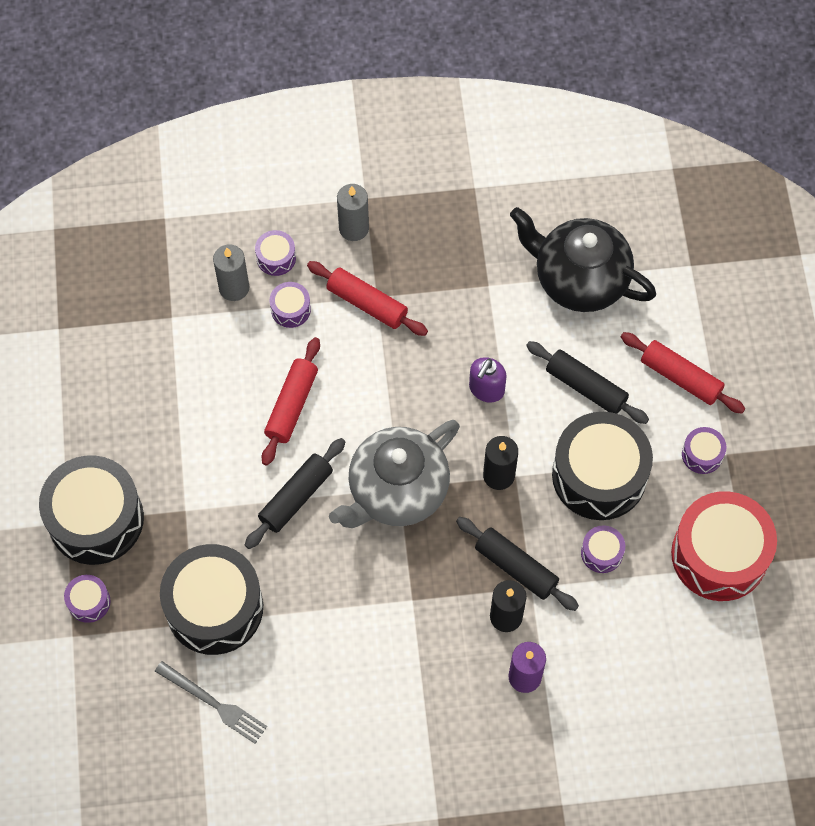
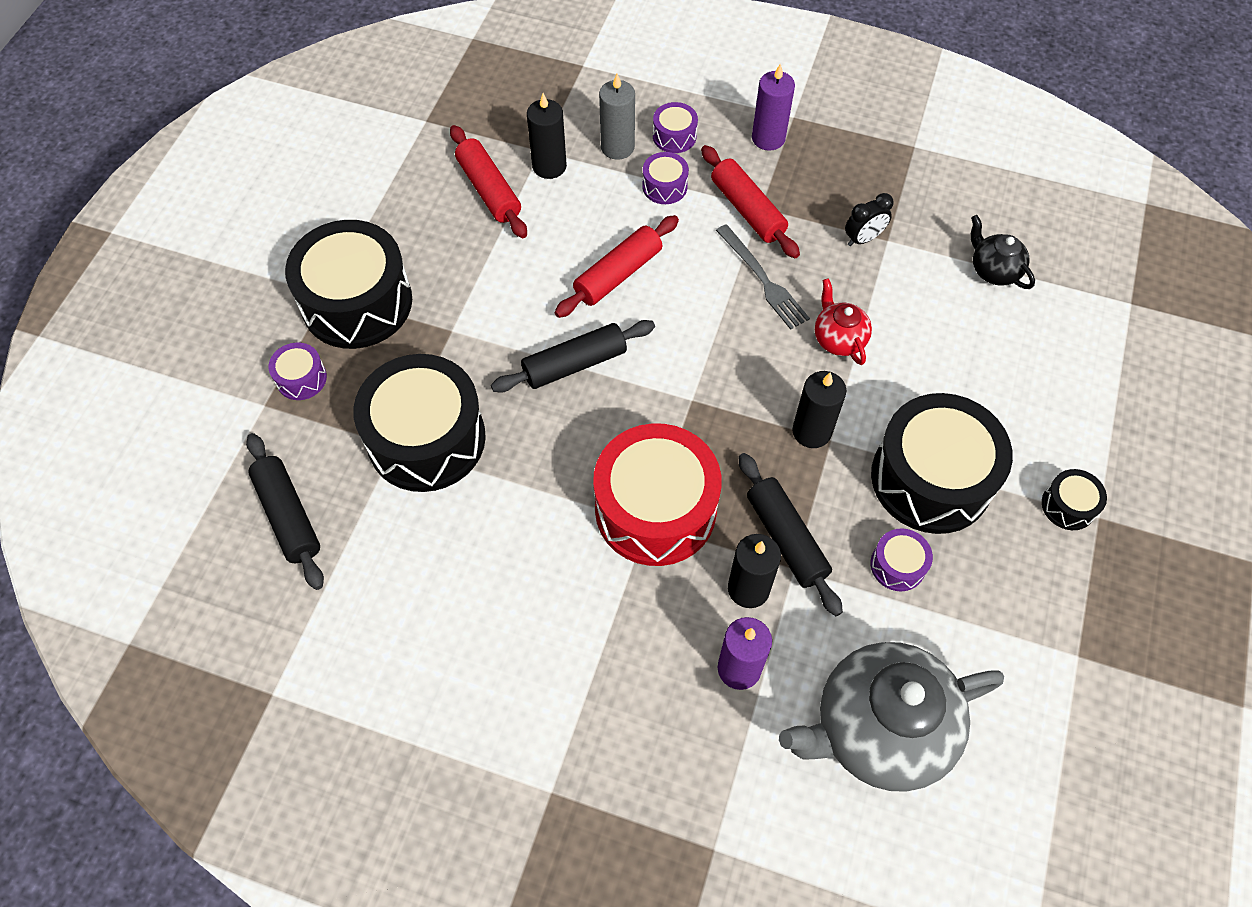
camera: 25 degrees right, 5 degrees down
grey fork [155,661,267,744] -> grey fork moved to [716,224,810,330]
grey teapot [329,420,460,528] -> grey teapot moved to [779,642,1004,792]
grey candle [337,184,369,241] -> purple candle [752,63,795,151]
purple soap dispenser [469,357,507,403] -> red teapot [815,278,872,365]
black teapot [510,207,656,312] -> black teapot [970,215,1035,289], size x0.47
black rolling pin [526,341,649,424] -> black rolling pin moved to [246,433,324,590]
red rolling pin [621,332,745,413] -> red rolling pin moved to [450,125,527,238]
red drum [671,491,777,601] -> red drum moved to [593,423,722,566]
purple drum [682,427,726,474] -> black drum [1042,469,1107,530]
none -> black candle [527,93,567,179]
none -> black clock [845,193,894,246]

